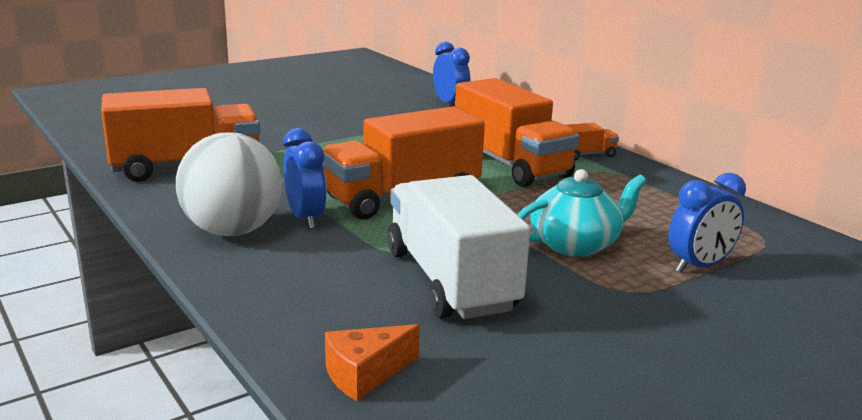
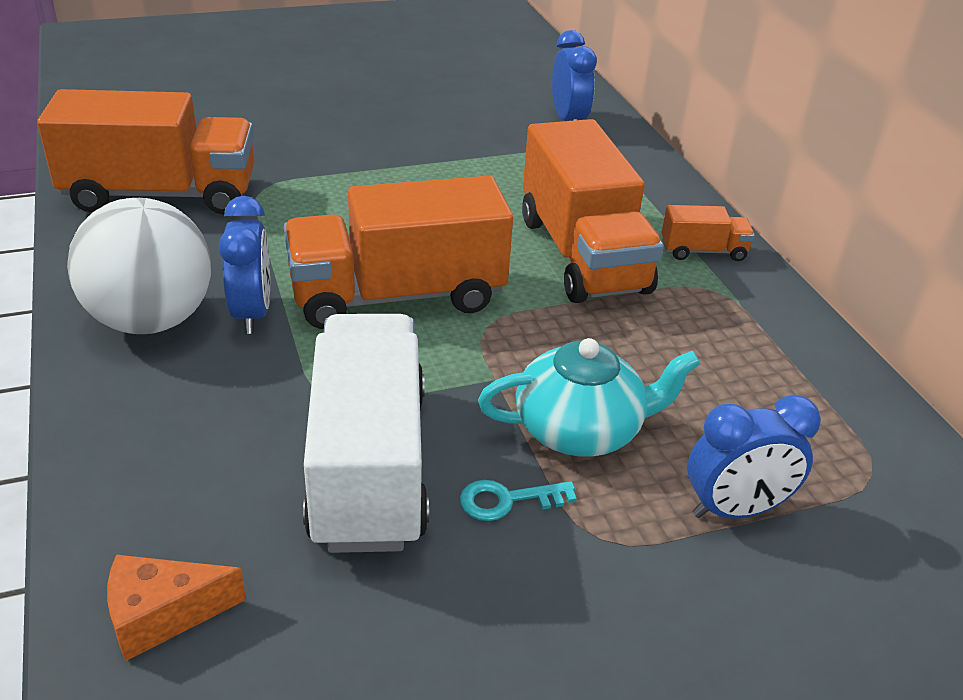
camera: 15 degrees right, 15 degrees up
none -> turquoise key [460,480,577,521]

